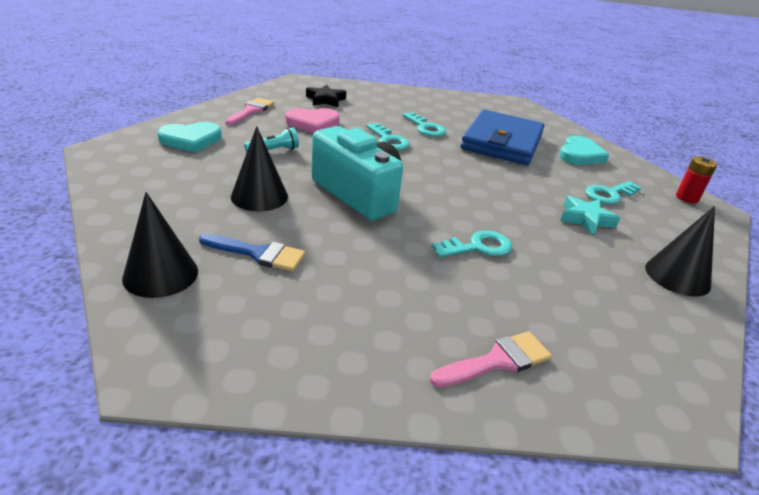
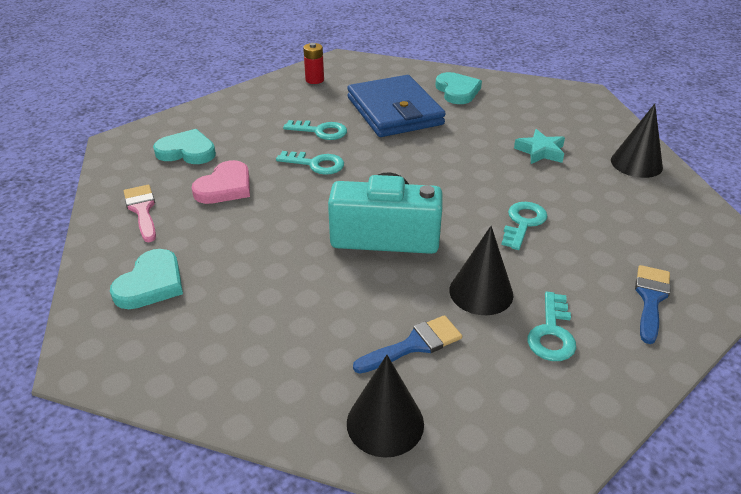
camera: 40 degrees left, 5 degrees up
black cone [231,126,288,211] -> black cone moved to [449,226,513,315]
turquoise flashlight [244,127,299,153] -> none
black star [306,84,346,107] -> turquoise heart [153,129,216,164]
pink brush [430,331,552,387] -> blue brush [635,265,671,344]
turquoise key [585,181,641,204] -> turquoise key moved to [528,292,576,361]
red battery [676,156,717,203] -> red battery moved to [303,43,324,84]

